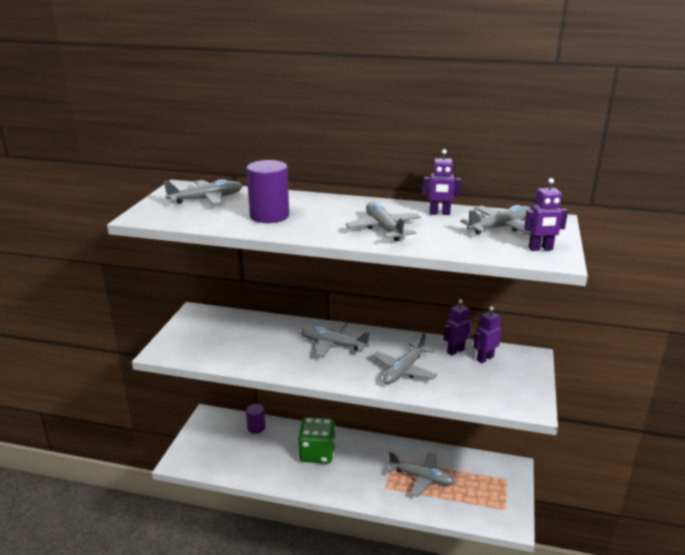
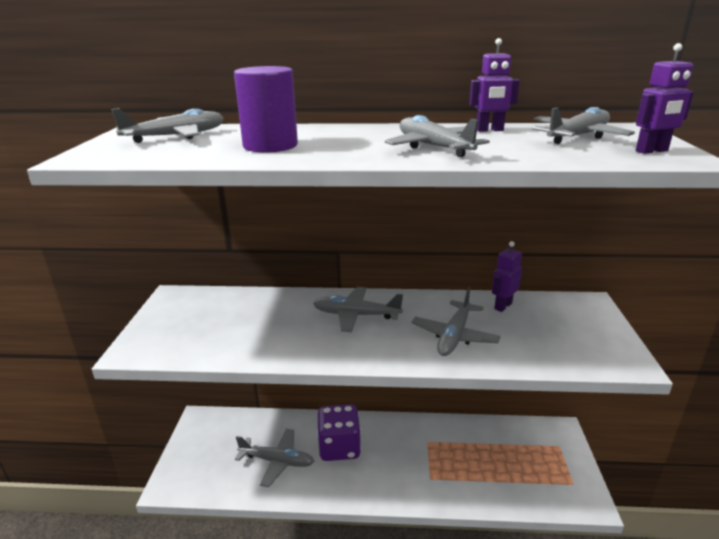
camera: 10 degrees left, 0 degrees up
purple cylinder [246,404,265,434] -> none
green dice [298,417,336,464] -> purple dice [317,404,361,461]
grey plane [387,452,456,497] -> grey plane moved to [235,429,315,487]
purple robot [473,306,501,363] -> none

